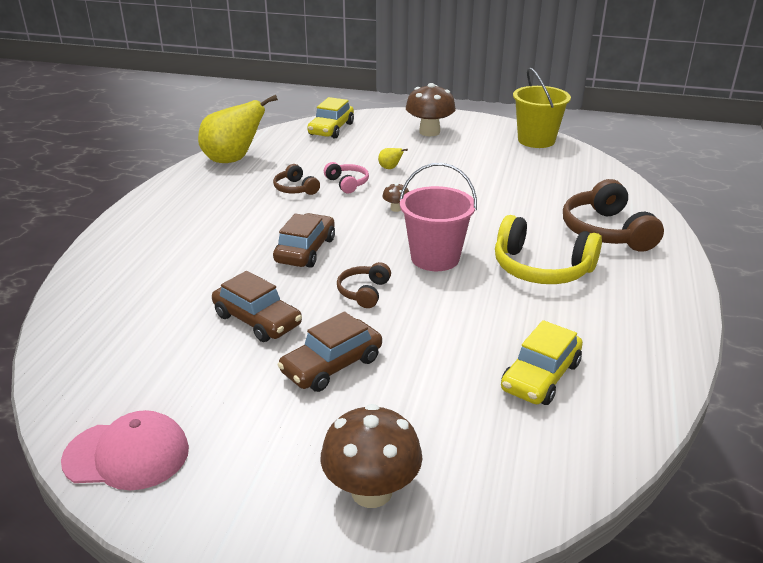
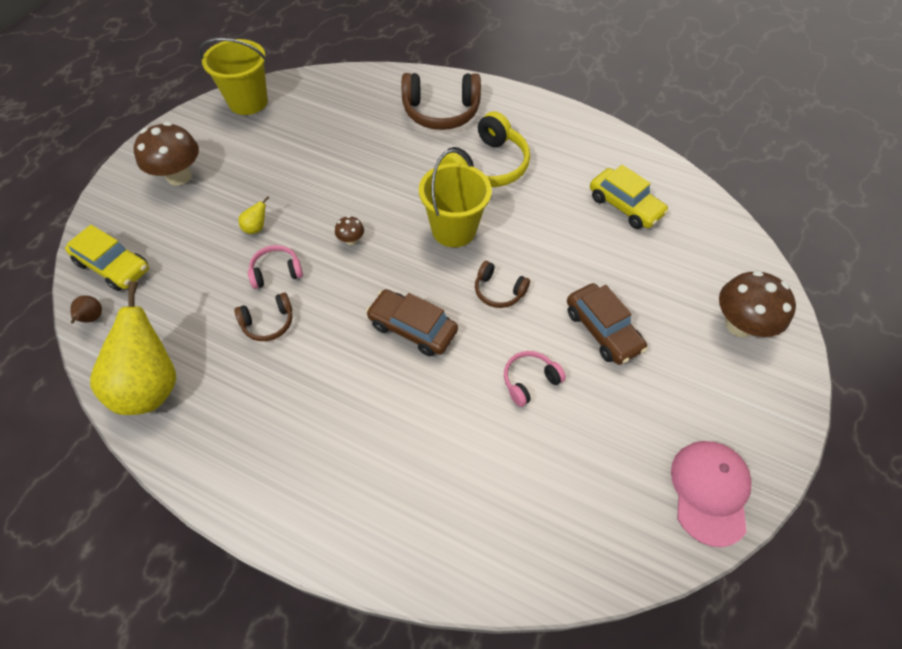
camera: 80 degrees left, 25 degrees up
brown car [212,271,302,342] -> pink headphones [504,351,566,407]
pink bucket [399,163,477,271] -> yellow bucket [419,149,492,247]
none -> brown pear [70,296,102,324]

